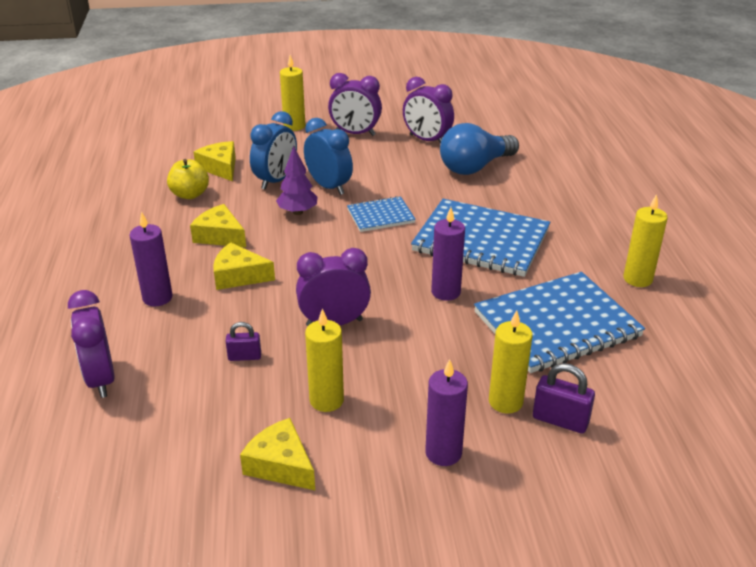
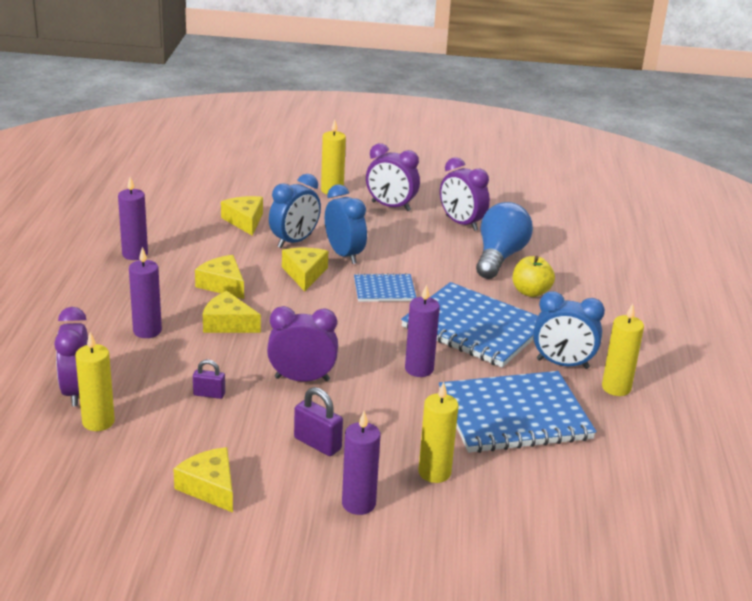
camera: 10 degrees right, 5 degrees down
yellow apple [167,159,209,199] -> yellow apple moved to [513,256,555,297]
purple tree [276,146,317,215] -> yellow cheese [282,248,328,291]
yellow candle [305,308,344,412] -> yellow candle moved to [75,332,115,431]
blue light bulb [440,123,519,175] -> blue light bulb turned 135 degrees clockwise [476,202,533,279]
purple padlock [533,363,595,433] -> purple padlock moved to [294,387,343,456]
none -> purple candle [118,177,148,260]
none -> blue clock [533,291,605,369]

